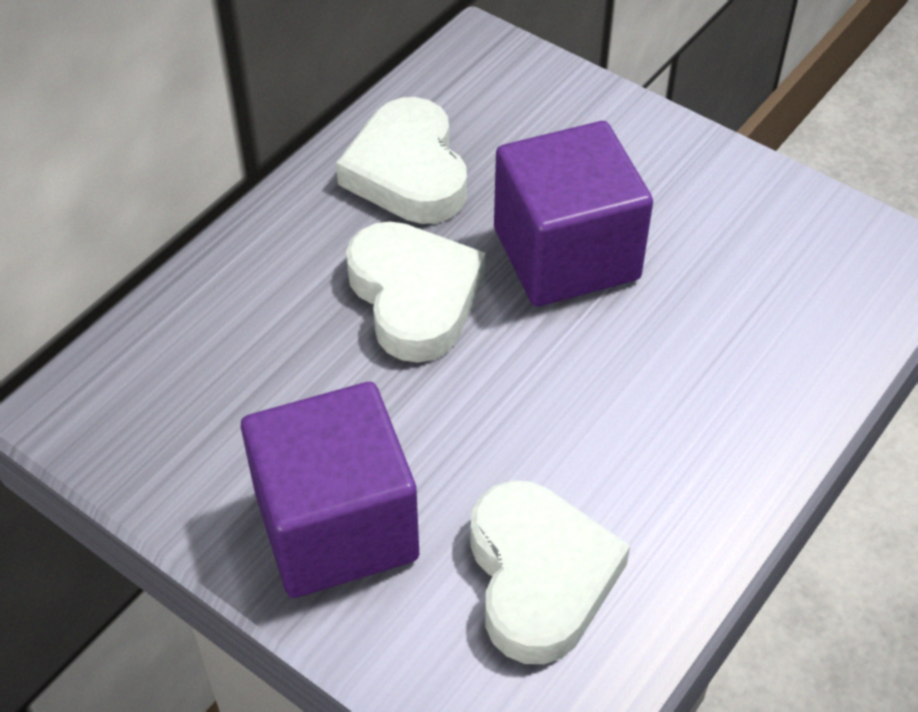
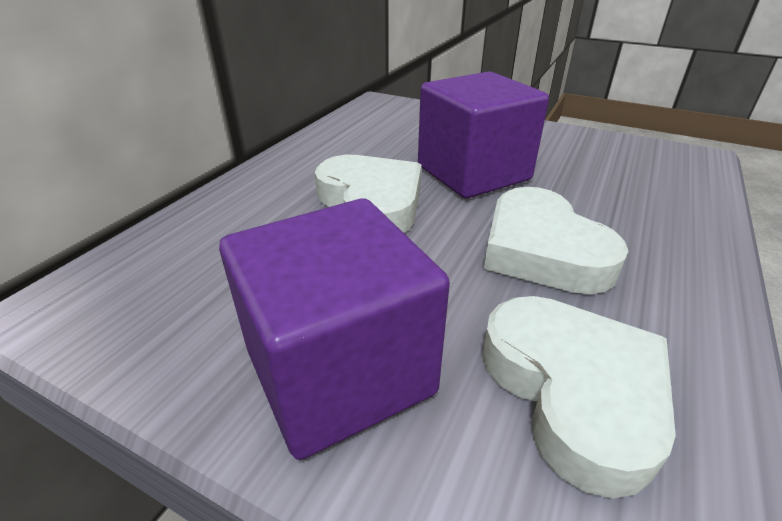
camera: 10 degrees left, 15 degrees down
white heart [336,97,467,224] -> white heart moved to [484,187,628,294]

